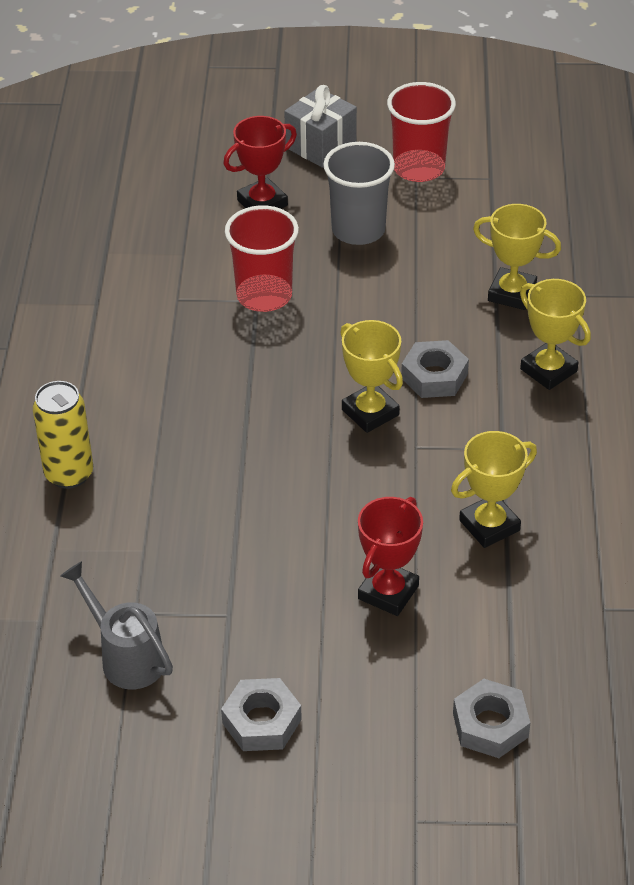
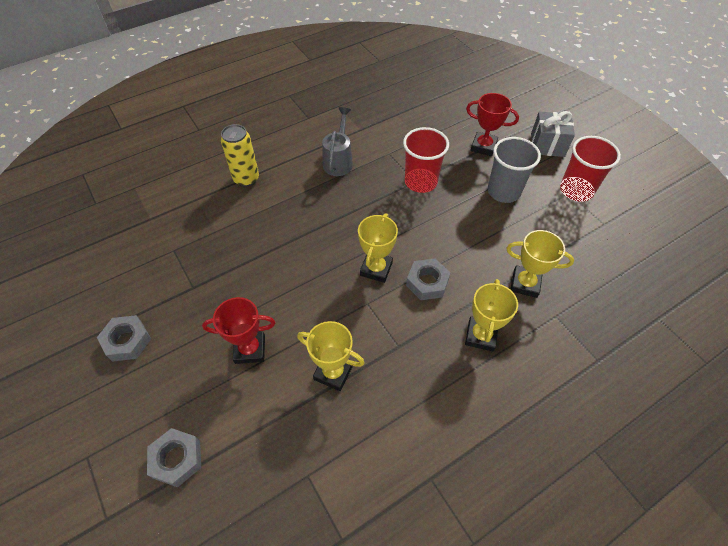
camera: 55 degrees right, 10 degrees up
grey watering can [60,561,173,689] -> grey watering can moved to [322,107,353,176]
yellow trophy [473,204,561,310] -> yellow trophy turned 60 degrees counterclockwise [506,230,574,298]

